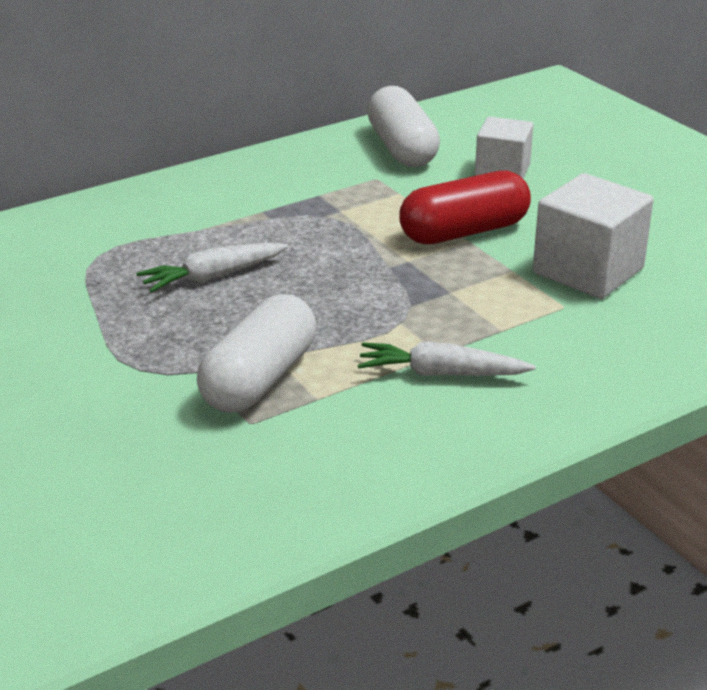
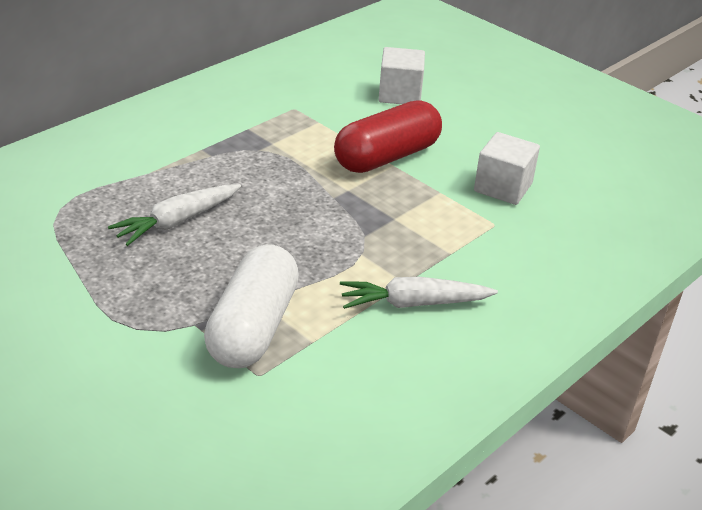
camera: 15 degrees left, 5 degrees up
white capsule [367,86,440,167] -> none
white cube [533,173,653,299] -> white cube [474,132,540,205], size x0.66

